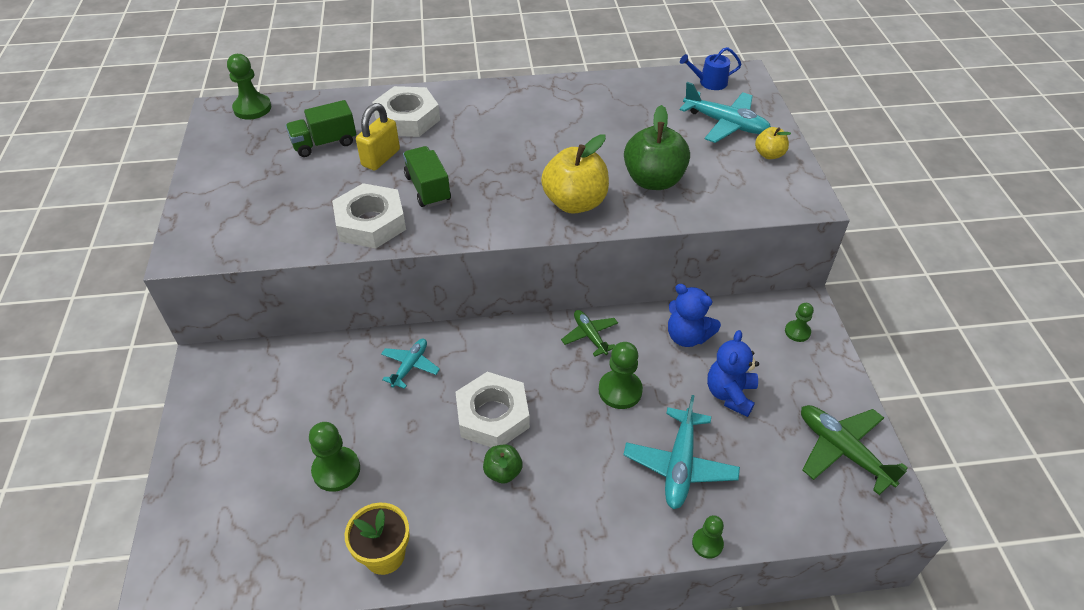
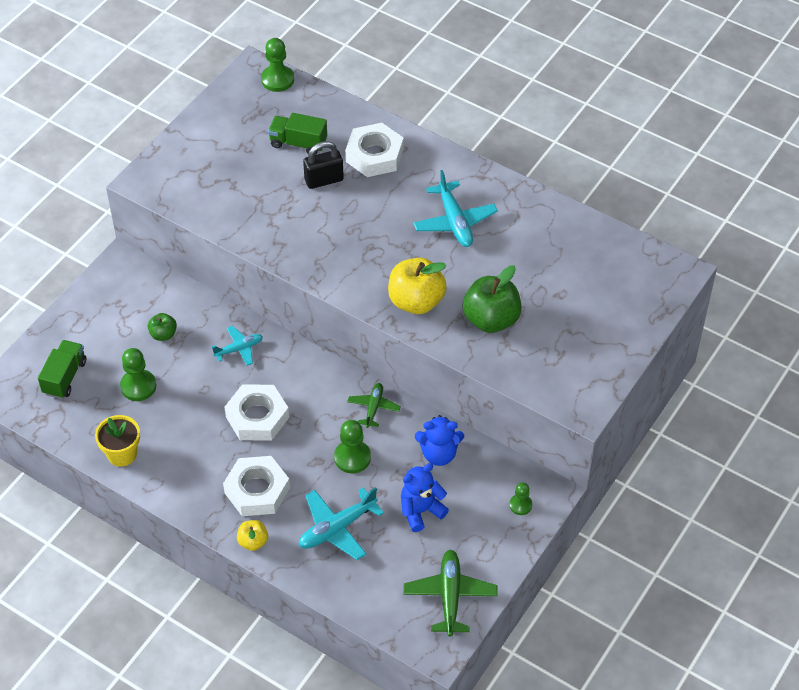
camera: 40 degrees right, 5 degrees up
white nut [332,183,406,248] -> white nut moved to [223,456,290,516]
yellow padlock [356,103,400,170] -> black padlock [303,141,344,189]
green truck [403,146,451,207] -> green truck moved to [38,340,86,399]
green apple [483,444,523,483] -> green apple moved to [148,313,177,341]
blue teddy bear [668,284,721,347] -> blue teddy bear turned 75 degrees counterclockwise [415,415,464,466]
blue watering can [680,47,742,90] -> none
turquoise plane [680,82,771,143] -> turquoise plane moved to [413,170,498,247]
green pawn [692,515,724,559] -> none
yellow apple [755,127,791,159] -> yellow apple moved to [237,520,268,551]

